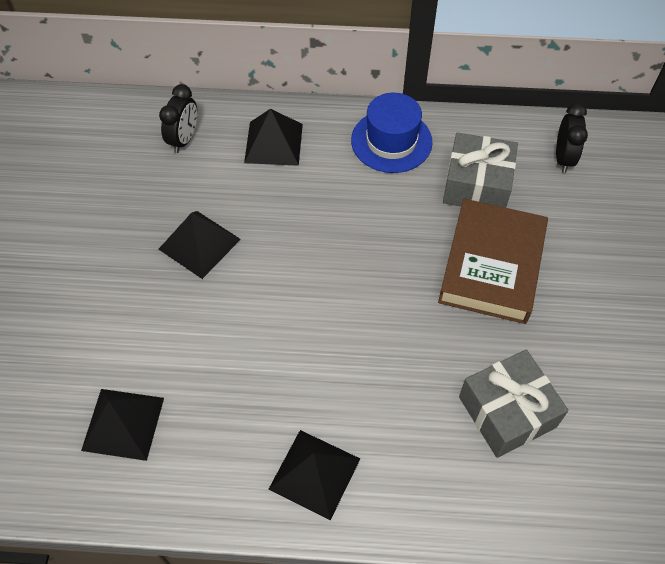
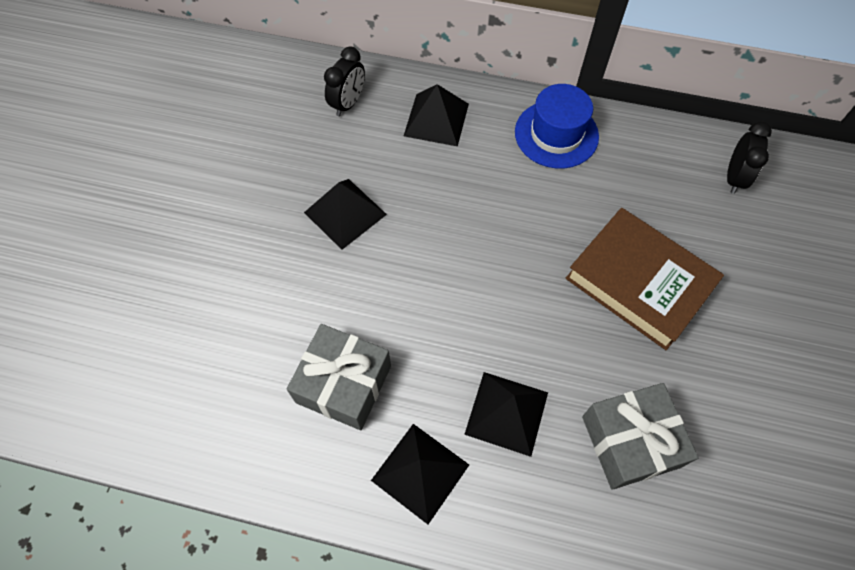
camera: 10 degrees right, 5 degrees up
black pyramid [81,389,164,461] -> black pyramid moved to [464,372,548,457]
brown book [438,199,548,324] -> brown book turned 75 degrees counterclockwise [565,208,724,350]
grey gift [443,132,518,208] -> grey gift moved to [287,324,391,430]

